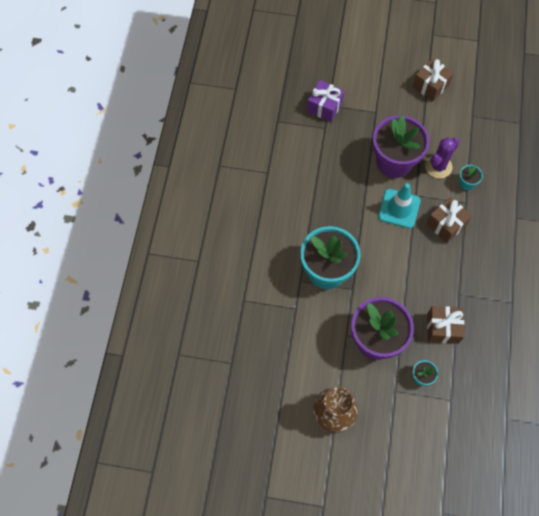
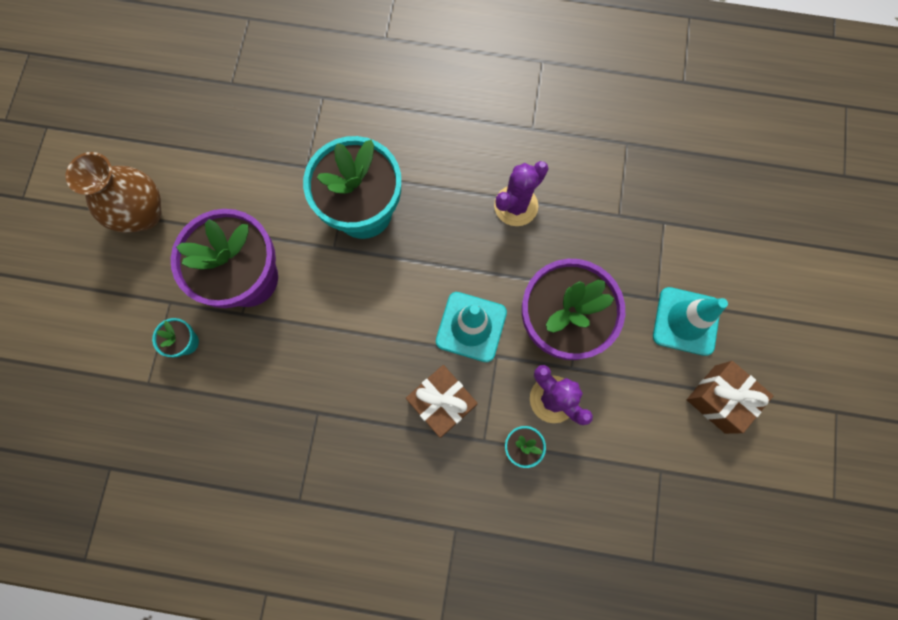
camera: 90 degrees right, 10 degrees up
purple gift [307,80,344,122] -> none
brown gift [427,306,464,344] -> none
none -> purple cactus [494,161,548,226]
none -> turquoise traffic cone [653,287,728,356]

